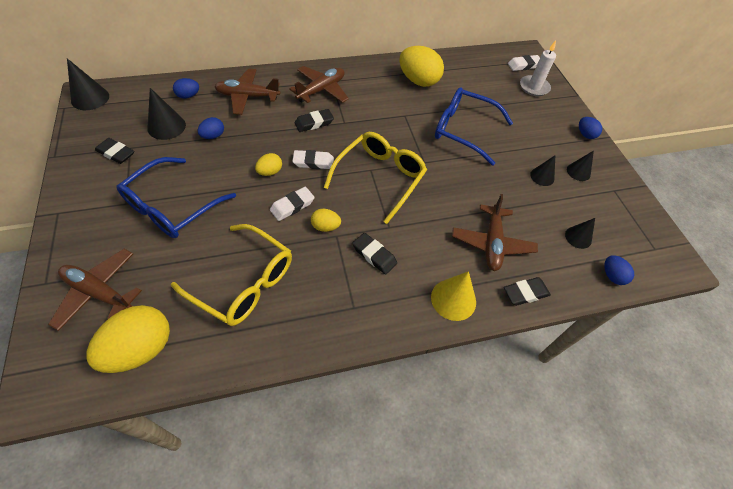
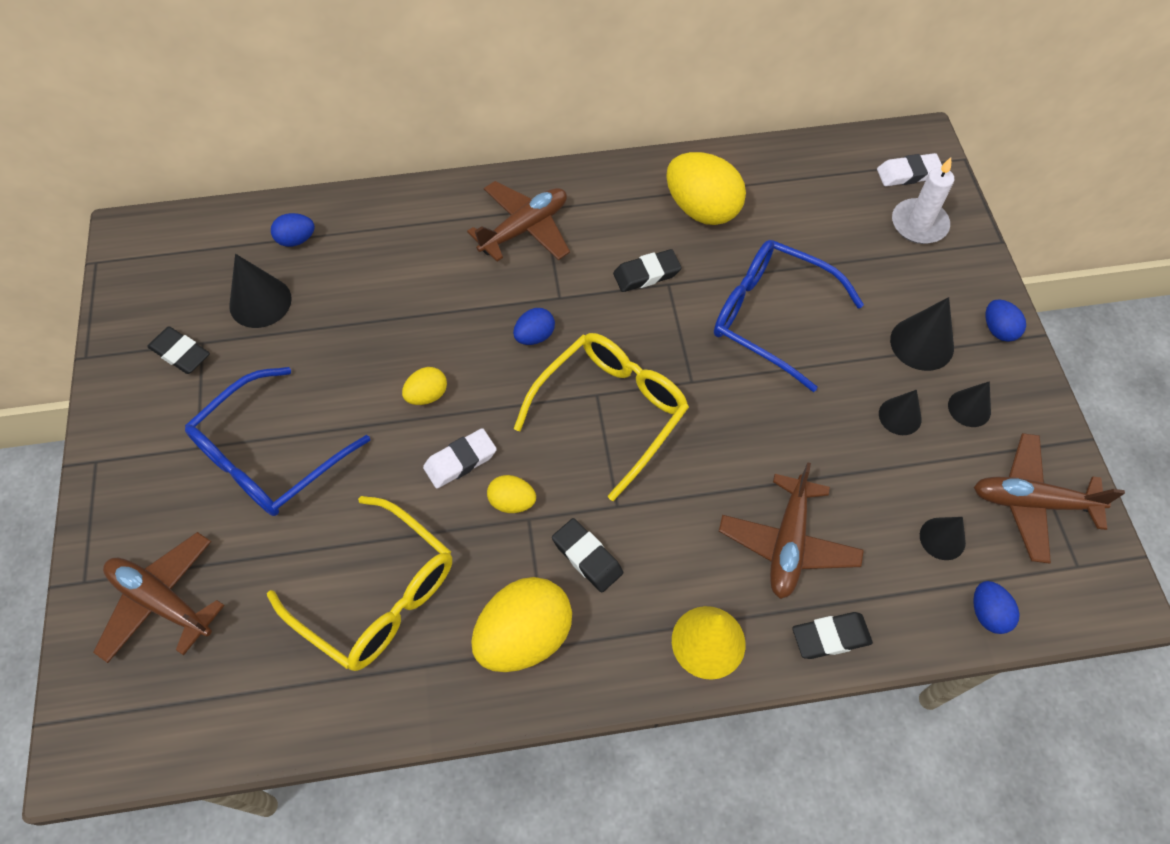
camera: 10 degrees right, 5 degrees up
black cone [67,58,109,110] -> black cone moved to [890,297,954,371]
yellow egg [86,305,170,373] -> yellow egg moved to [471,577,572,672]
blue egg [198,117,224,139] -> blue egg moved to [513,308,555,345]
brown plane [215,68,280,115] -> brown plane moved to [974,433,1125,564]
white eraser [292,150,334,169] -> none
black eraser [294,109,334,132] -> black eraser moved to [613,249,681,292]

